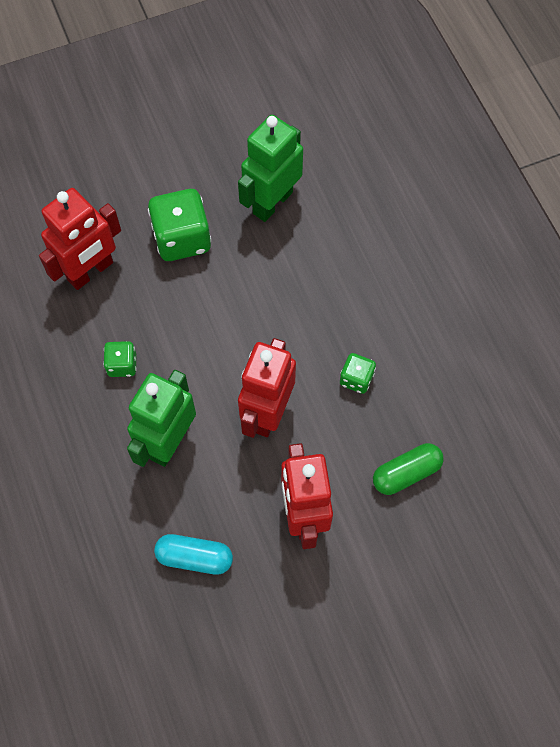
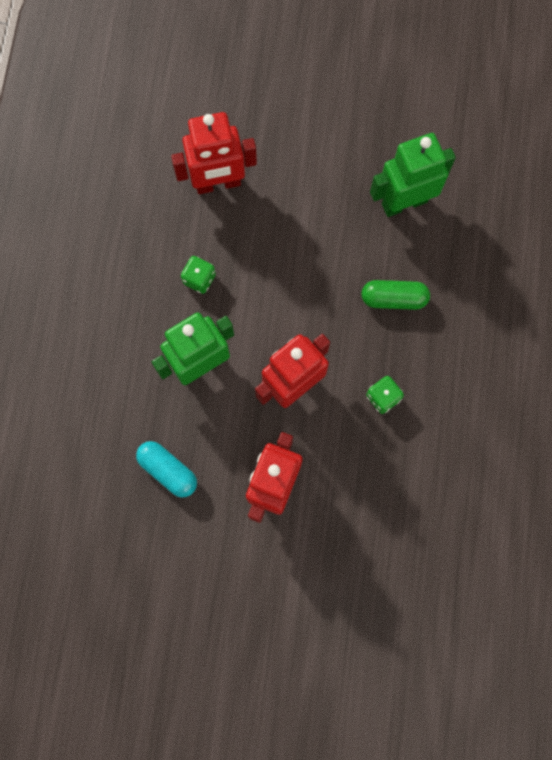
camera: 30 degrees right, 10 degrees up
green dice [148,189,211,261] -> none
green capsule [373,443,444,495] -> green capsule moved to [361,280,430,310]

